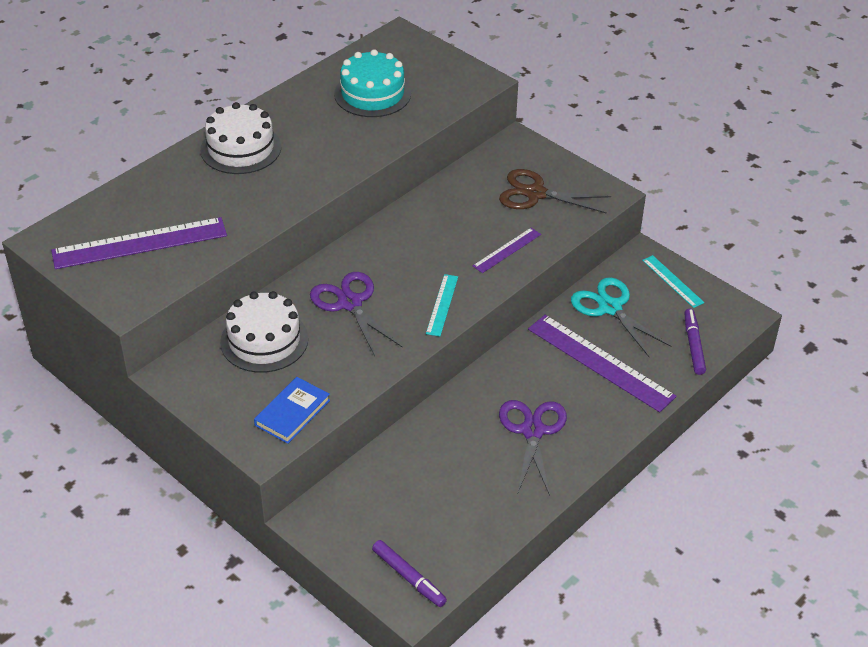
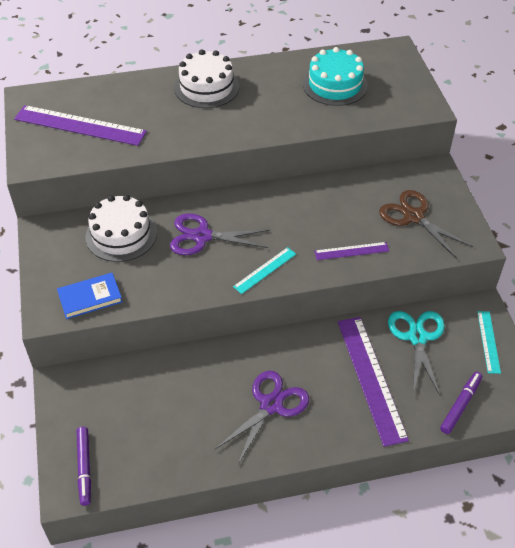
camera: 35 degrees right, 5 degrees up
purple scissors [310,272,402,356] -> purple scissors turned 90 degrees counterclockwise [170,213,270,255]

